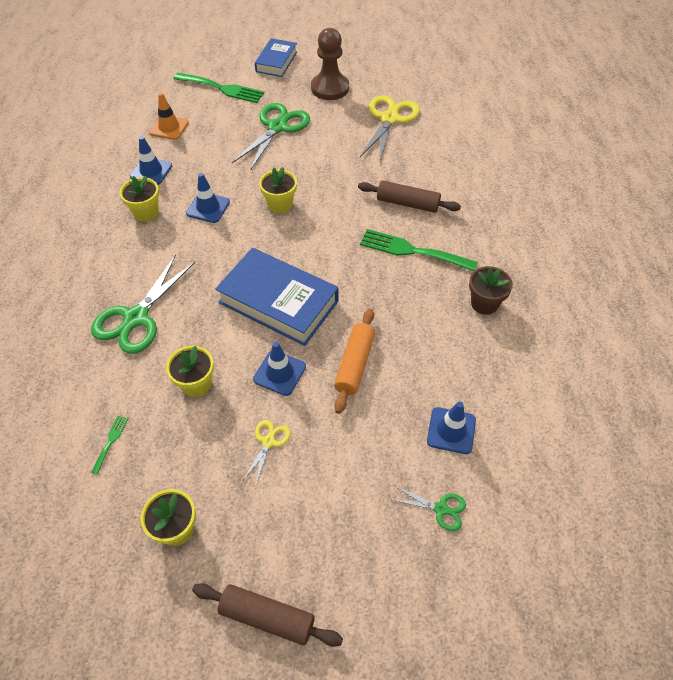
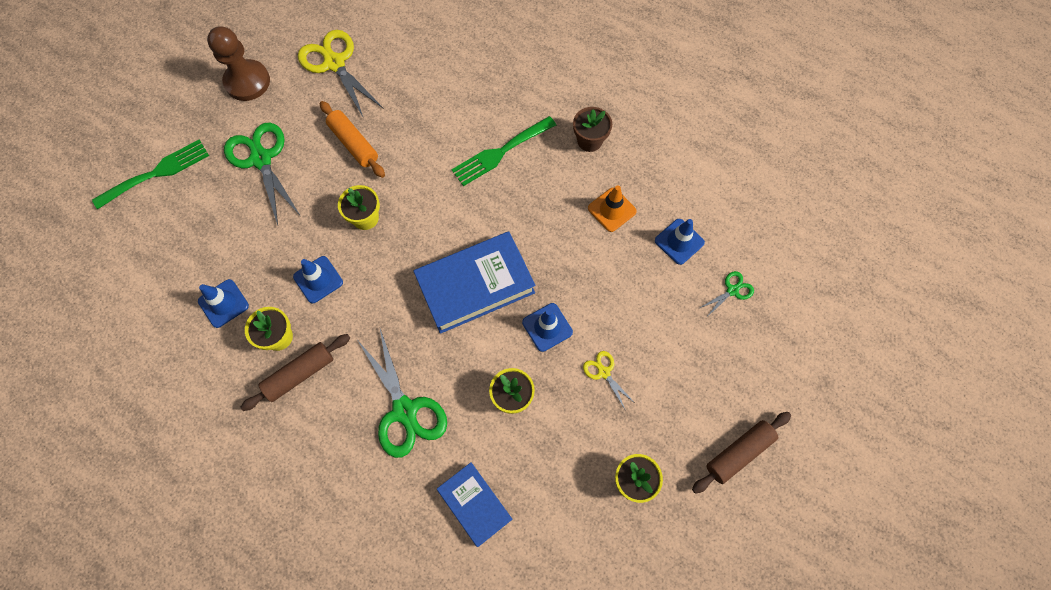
camera: 55 degrees left, 15 degrees up
green fork [91,416,129,474] -> none
orange traffic cone [149,93,189,140] -> orange traffic cone moved to [588,185,637,232]
blue book [255,38,297,77] -> blue book moved to [437,462,512,547]
orange rolling pin [334,308,375,414] -> orange rolling pin moved to [320,101,385,178]
brown rolling pin [358,181,461,213] -> brown rolling pin moved to [240,334,350,411]

